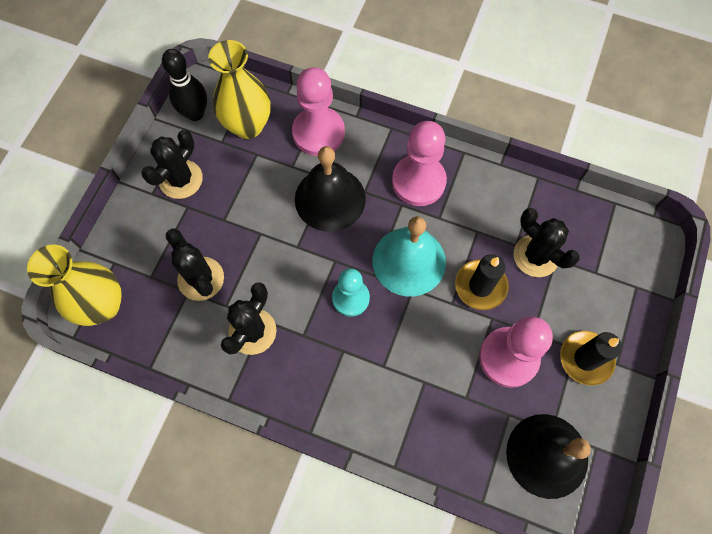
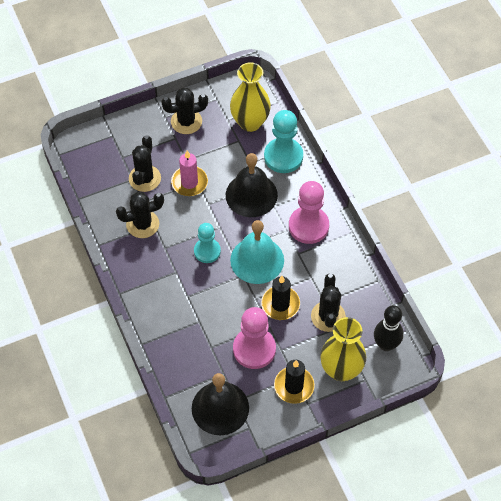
camera: 45 degrees right, 10 degrees down
yellow vase [27,245,121,326] -> yellow vase moved to [320,317,366,381]
black bowling pin [162,49,207,121] -> black bowling pin moved to [374,305,403,351]
pink pawn [292,67,345,156] -> turquoise pawn [264,110,303,173]
none -> pink candle [171,151,208,196]

